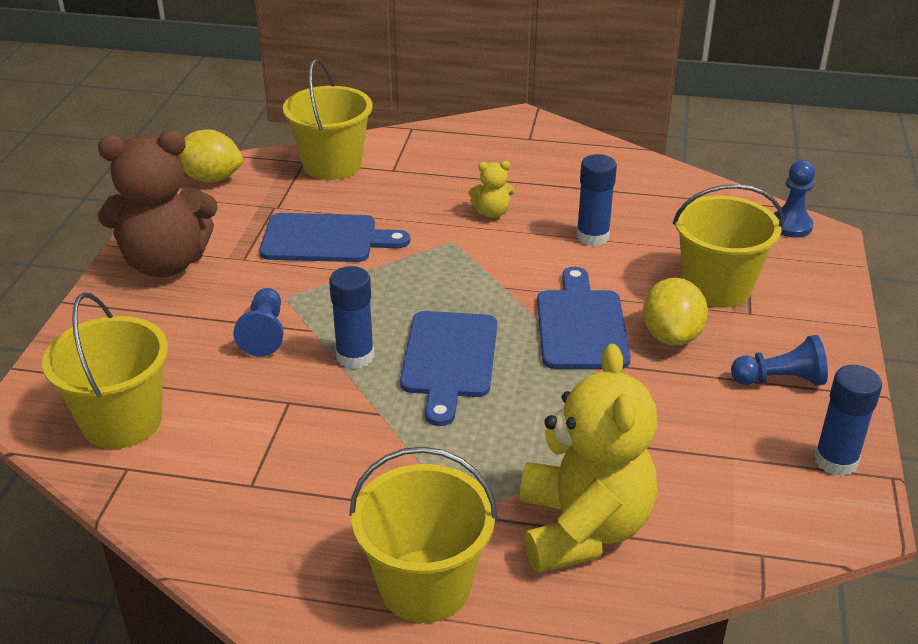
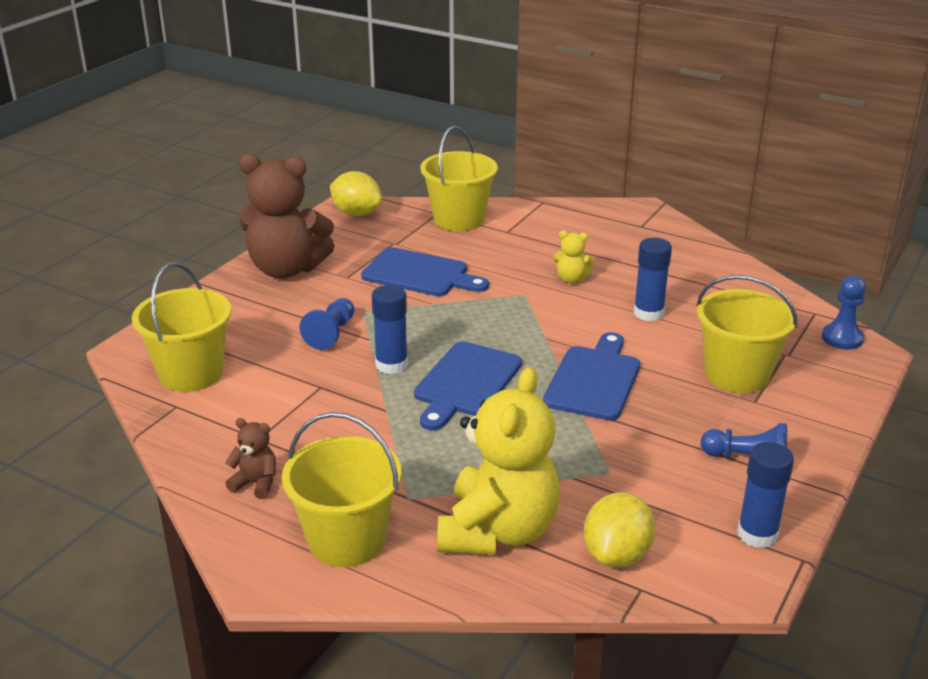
camera: 20 degrees right, 5 degrees down
yellow lemon [643,278,708,346] -> yellow lemon moved to [584,492,655,568]
none -> brown teddy bear [225,418,276,499]

